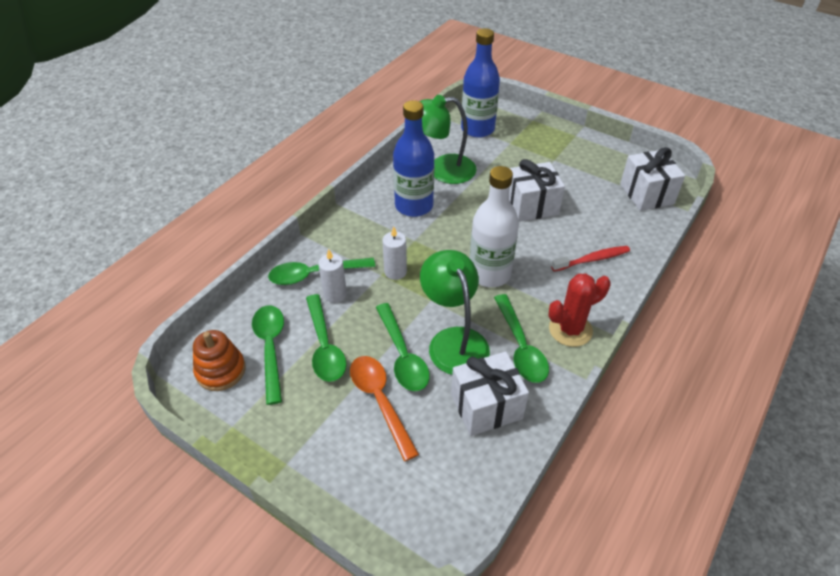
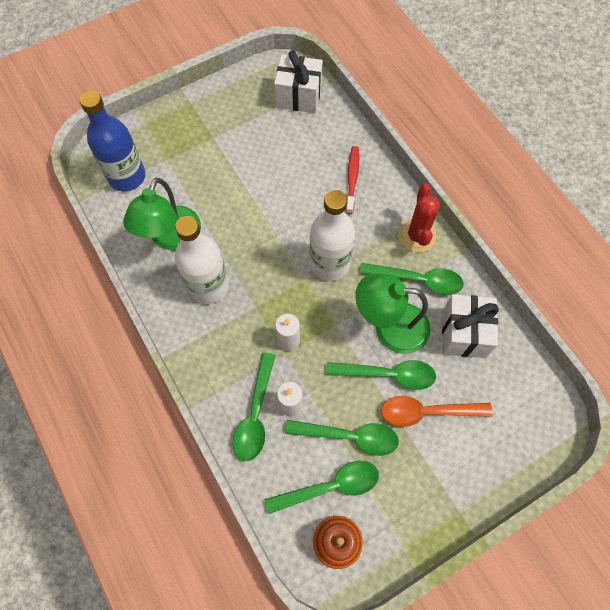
camera: 65 degrees left, 20 degrees up
green spoon [252,305,284,405] -> green spoon turned 150 degrees clockwise [265,461,379,514]
blue bottle [393,100,435,217] -> white bottle [175,216,229,304]
white gift [509,159,565,222] -> none

